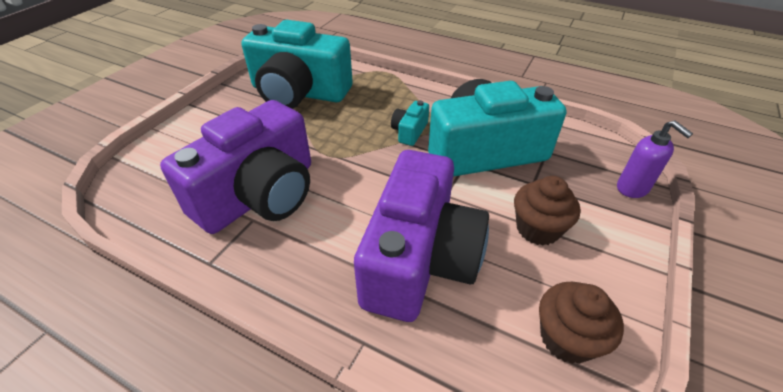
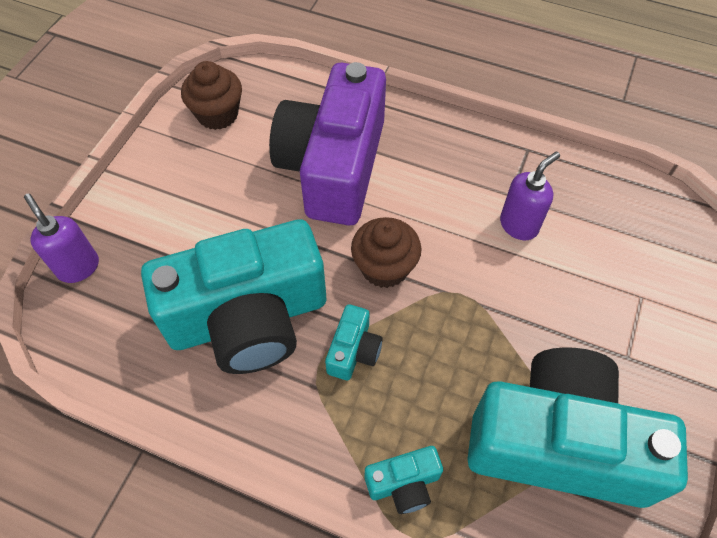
camera: 175 degrees right, 15 degrees up
purple camera [160,100,311,234] -> purple soap dispenser [500,151,560,240]
brown cupcake [514,176,580,246] -> brown cupcake moved to [351,217,422,288]
none -> turquoise camera [365,446,443,514]

